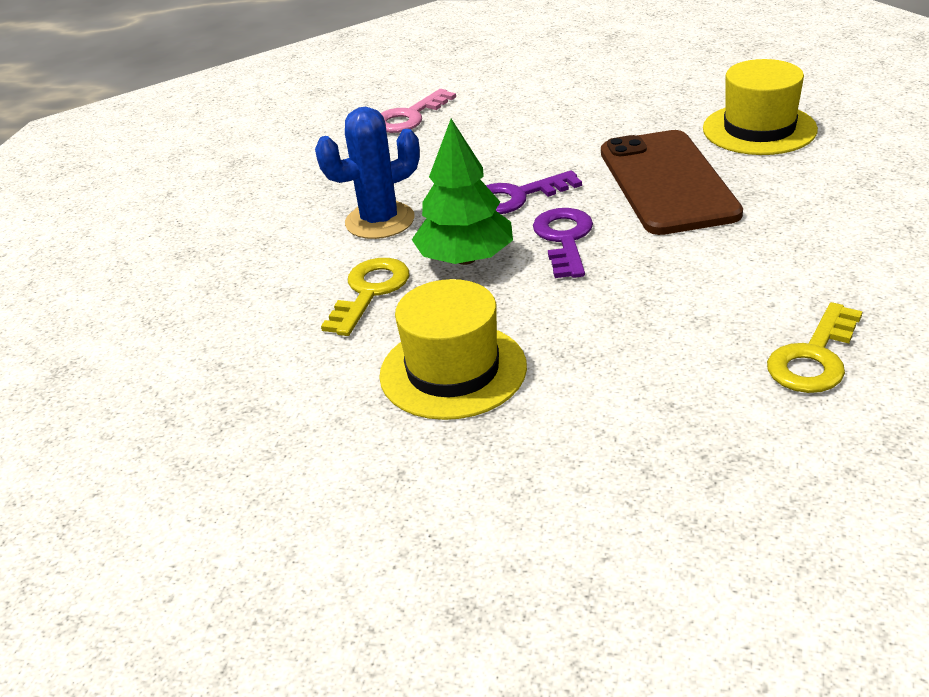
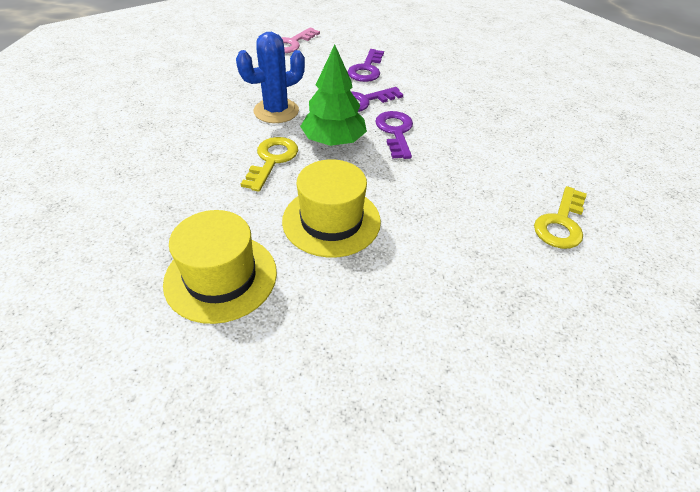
camera: 10 degrees left, 10 degrees up
brown phone [601,130,743,235] -> none
yellow hat [703,59,818,155] -> yellow hat moved to [163,210,277,324]
none -> purple key [347,49,384,82]

